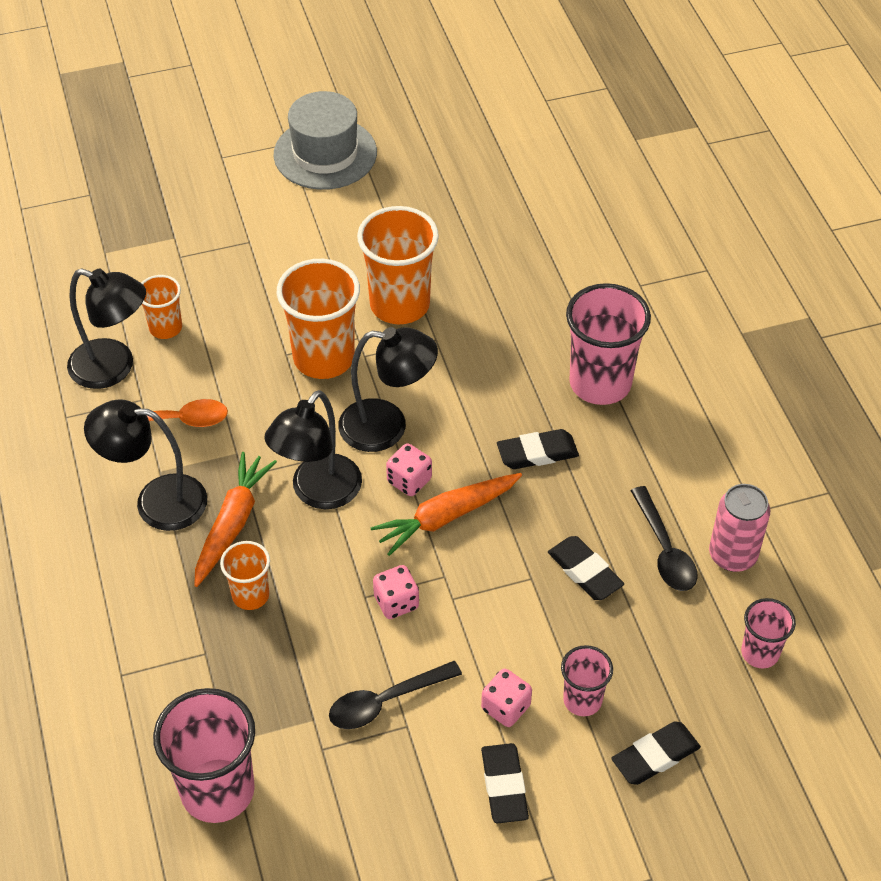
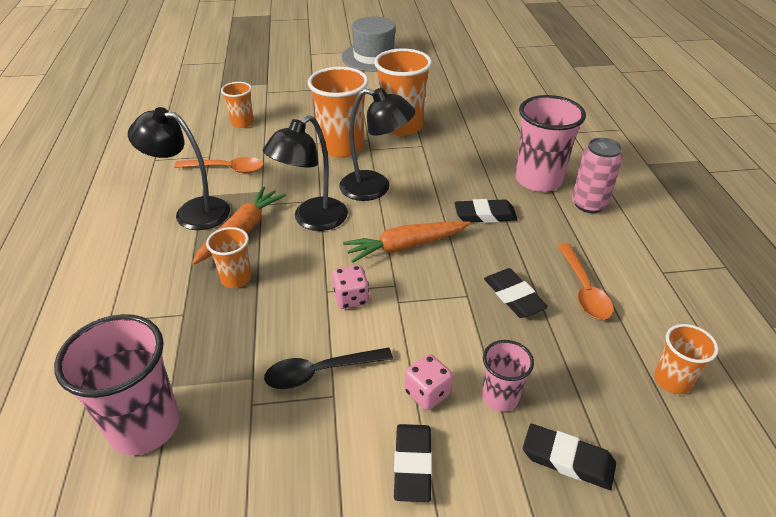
camera: 10 degrees right, 10 degrees down
black lamp [67,268,146,389] -> none
pink dice [386,443,432,496] -> none
black eraser [611,721,701,785] -> black eraser turned 45 degrees clockwise [523,424,616,490]
black spoon [631,486,698,591] -> orange spoon [557,243,613,320]
pink can [709,484,770,572] -> pink can moved to [572,138,623,213]
pink cup [741,598,796,668] -> orange cup [654,324,719,394]

